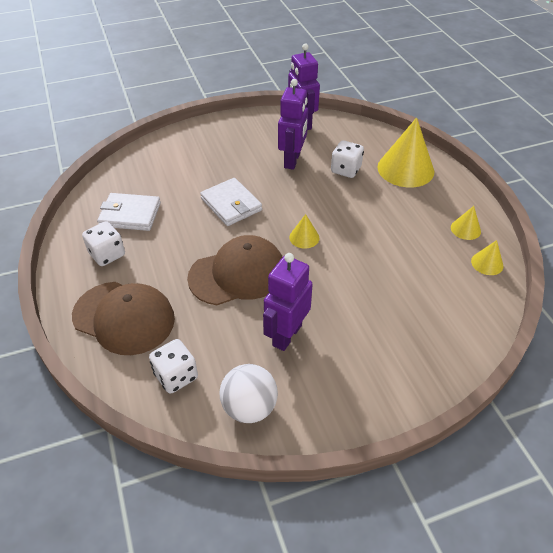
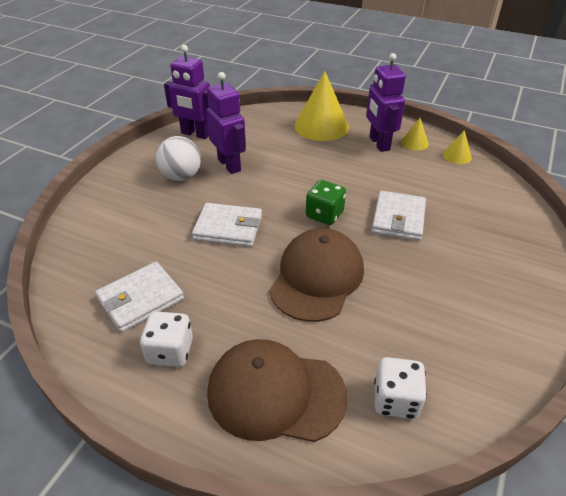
camera: 45 degrees left, 5 degrees down
brown cap [72,282,175,355] -> brown cap turned 150 degrees counterclockwise [207,339,348,442]
white ball [220,364,278,423] -> white ball moved to [156,136,201,181]
purple robot [263,253,313,351] -> purple robot moved to [366,53,406,152]
yellow cone [289,214,319,249] -> green dice [306,180,346,225]
white dice [331,140,364,178] -> none
none -> white wallet [372,191,426,241]

